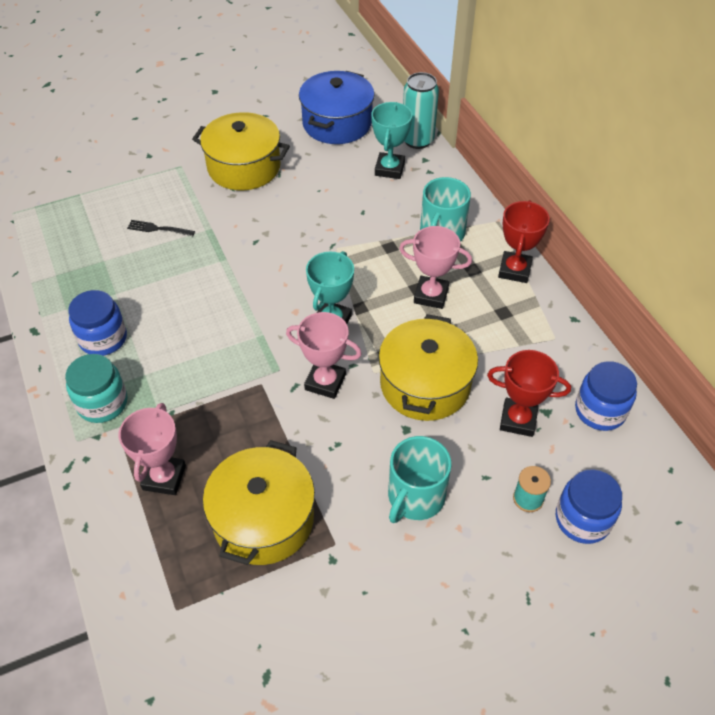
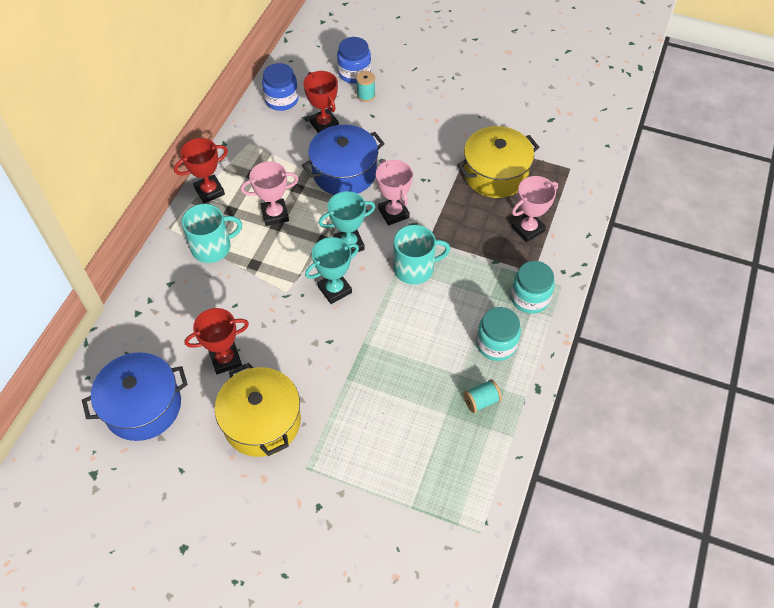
camera: 135 degrees left, 5 degrees up
blue jar [68,290,127,356] -> turquoise jar [476,307,521,361]
black fork [127,220,195,236] -> none
turquoise trophy [371,102,412,179] -> turquoise trophy moved to [305,237,359,304]
yellow pot [379,314,478,421] -> blue pot [302,125,385,195]
turquoise mug [388,436,452,523] -> turquoise mug moved to [393,225,450,285]
pink trophy [399,226,472,309] -> pink trophy turned 75 degrees counterclockwise [241,161,299,226]
turquoise can [403,72,439,149] -> none
none -> red trophy [184,308,249,374]
none -> turquoise spool [463,379,502,413]

